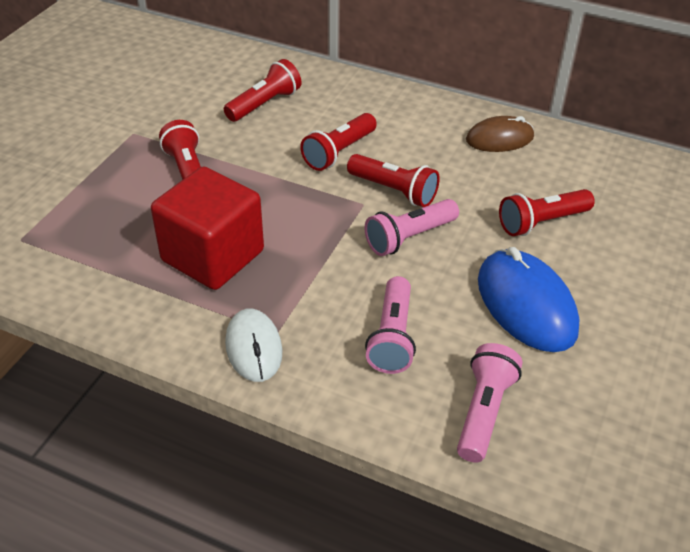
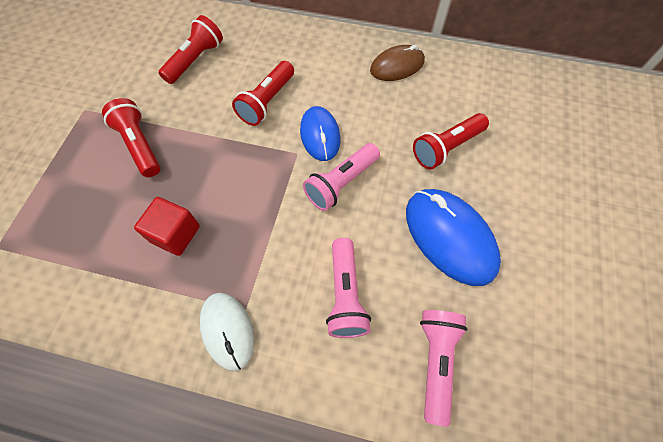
camera: 10 degrees left, 20 degrees up
red cube [151,166,264,290] -> red cube [134,197,200,256], size x0.56
red flashlight [347,154,440,207] -> blue mouse [300,106,341,161]

